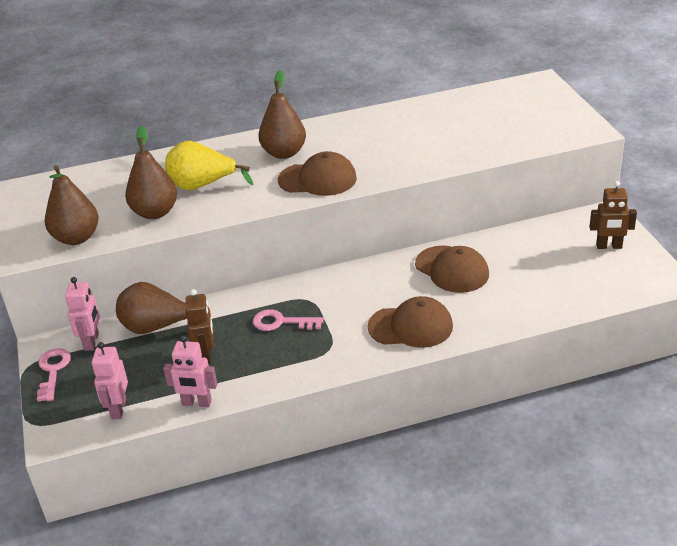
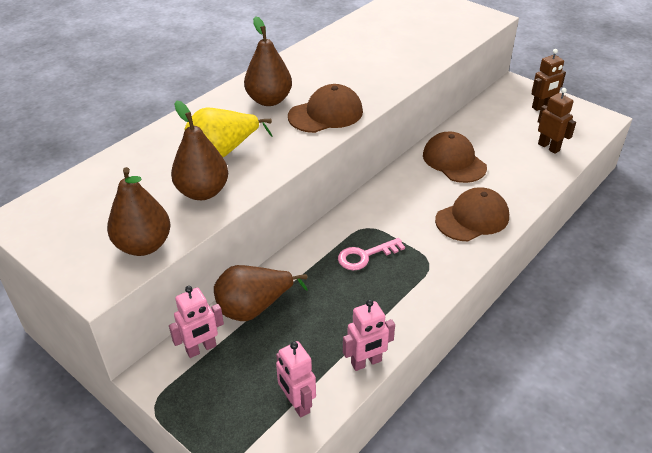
camera: 35 degrees left, 5 degrees up
pink key [37,348,71,401] -> none
pink robot [65,277,100,351] -> pink robot turned 90 degrees clockwise [169,286,224,358]
brown robot [185,289,213,364] -> brown robot moved to [538,88,576,154]
brown cap [415,245,489,293] -> brown cap turned 135 degrees counterclockwise [423,131,487,183]

